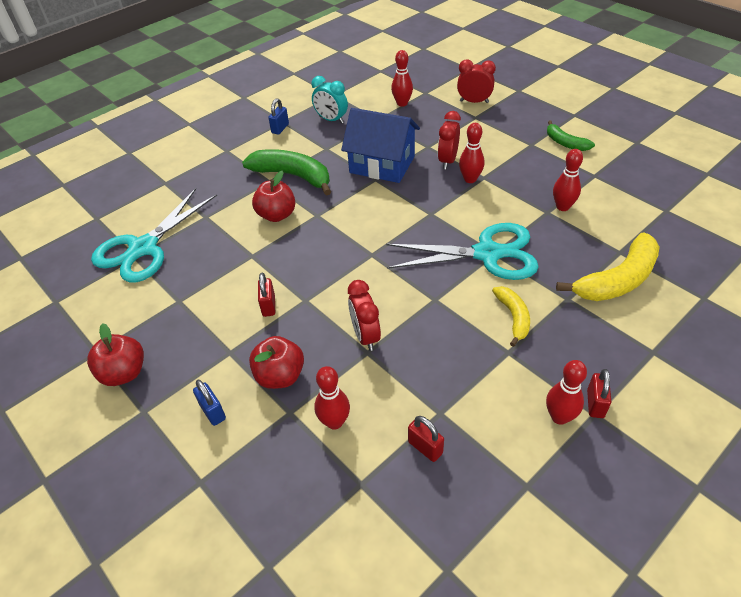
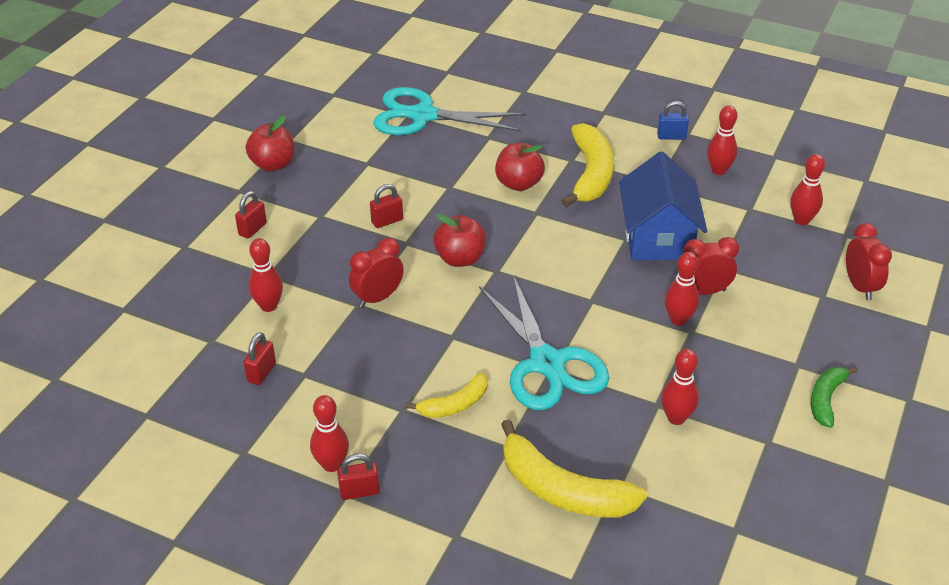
camera: 65 degrees right, 5 degrees down
blue padlock [193,380,226,426] -> red padlock [235,191,267,239]
green banana [242,149,331,196] -> yellow banana [561,123,614,207]
red apple [249,336,304,389] -> red apple moved to [433,214,486,267]
turquoise clock [312,76,348,124] -> red bowling pin [707,105,738,175]

